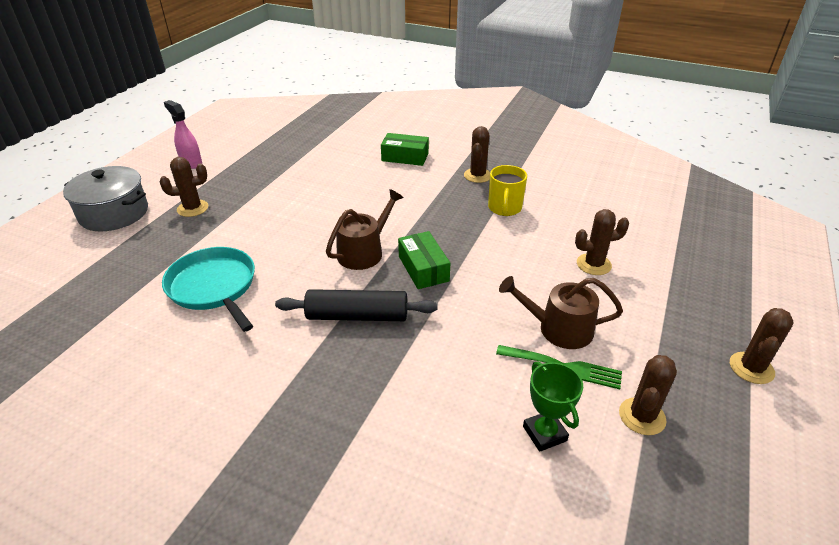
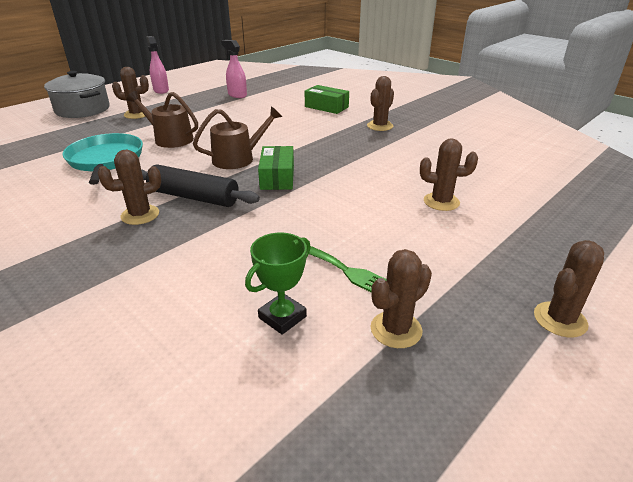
camera: 20 degrees right, 5 degrees down
yellow mug [488,165,527,216] -> none
brown watering can [499,276,623,349] -> brown watering can moved to [126,91,198,148]
green trophy [523,361,583,452] -> green trophy turned 45 degrees clockwise [245,233,311,335]
none -> brown cactus [98,150,161,225]
none -> pink spray bottle [221,40,247,98]

